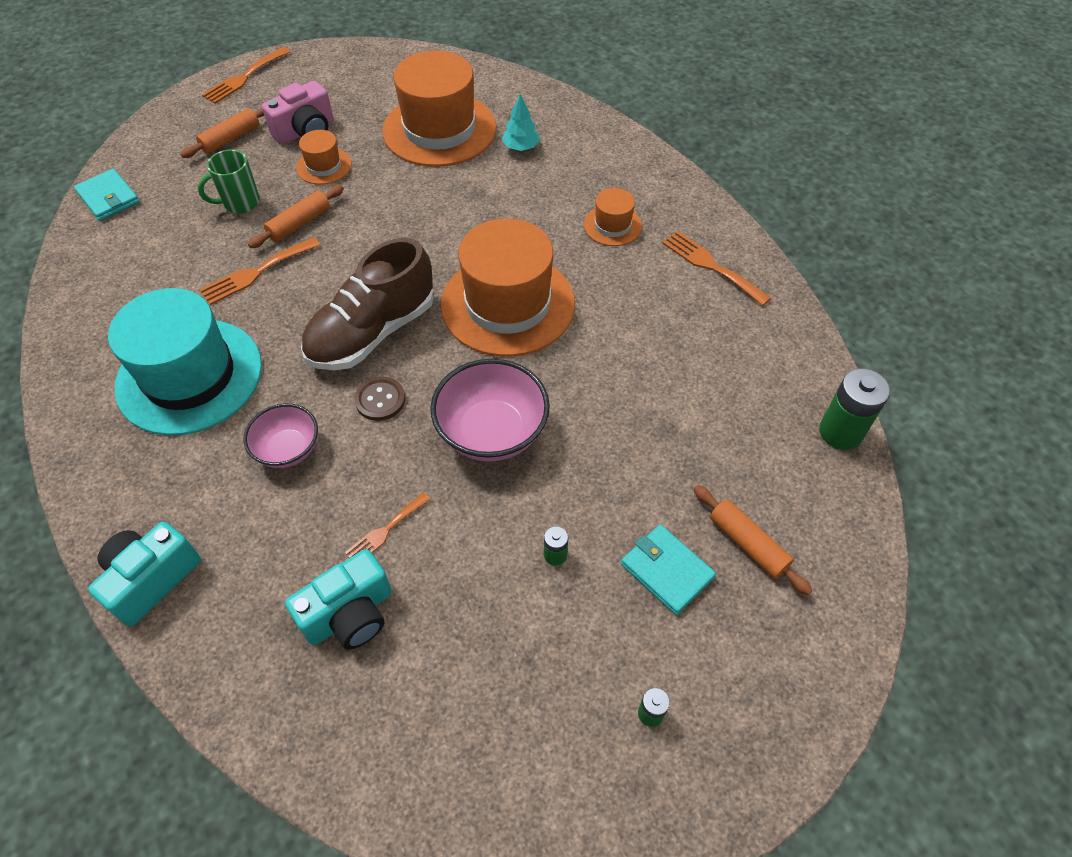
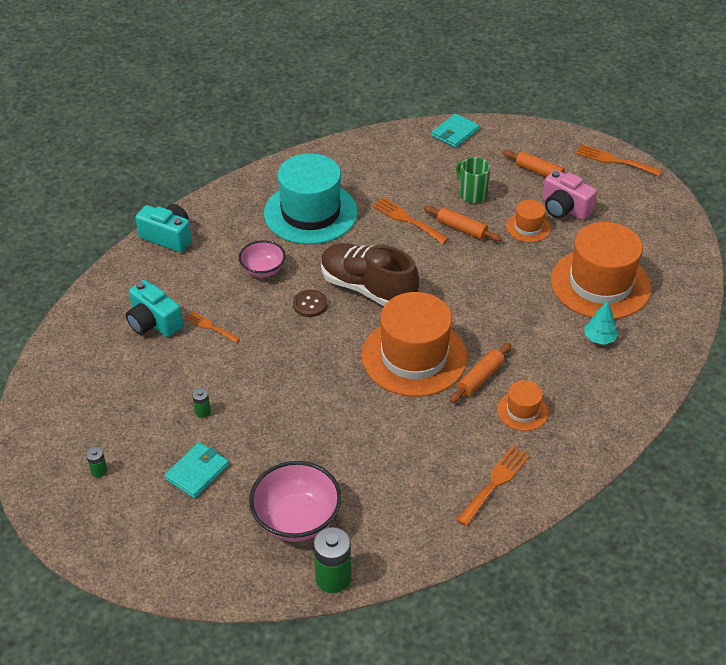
camera: 80 degrees right, 10 degrees down
pink bowl [430,359,550,462] -> pink bowl moved to [249,461,342,542]
orange rolling pin [694,485,812,595] -> orange rolling pin moved to [450,343,511,403]

